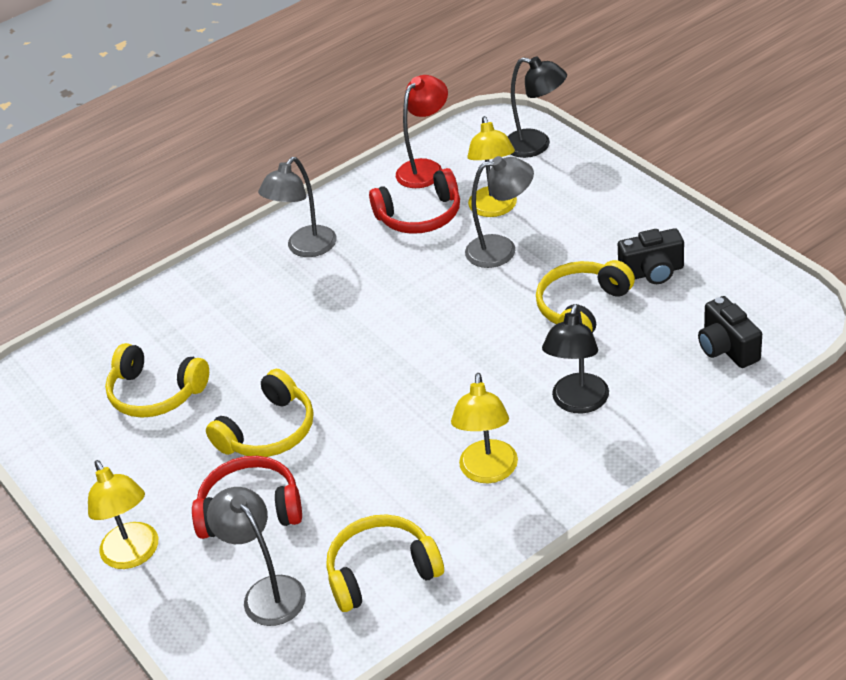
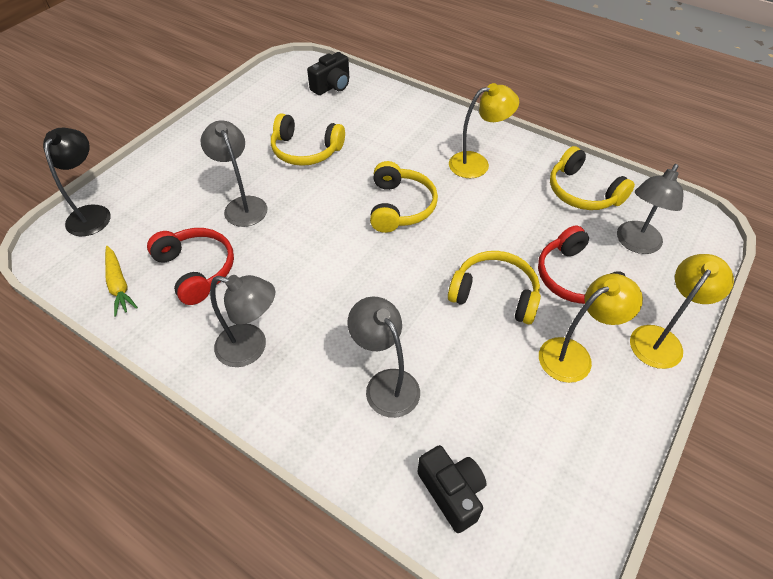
camera: 115 degrees left, 10 degrees up
yellow headphones [105,343,209,418] -> yellow headphones moved to [370,161,438,233]
red lamp [396,75,448,188] -> yellow carrot [105,246,138,317]
yellow lamp [467,116,517,217] -> yellow lamp moved to [539,273,643,383]
black lamp [542,304,609,413] -> none
black camera [618,228,684,284] -> black camera moved to [417,445,487,533]
none -> grey lamp [348,296,420,418]

